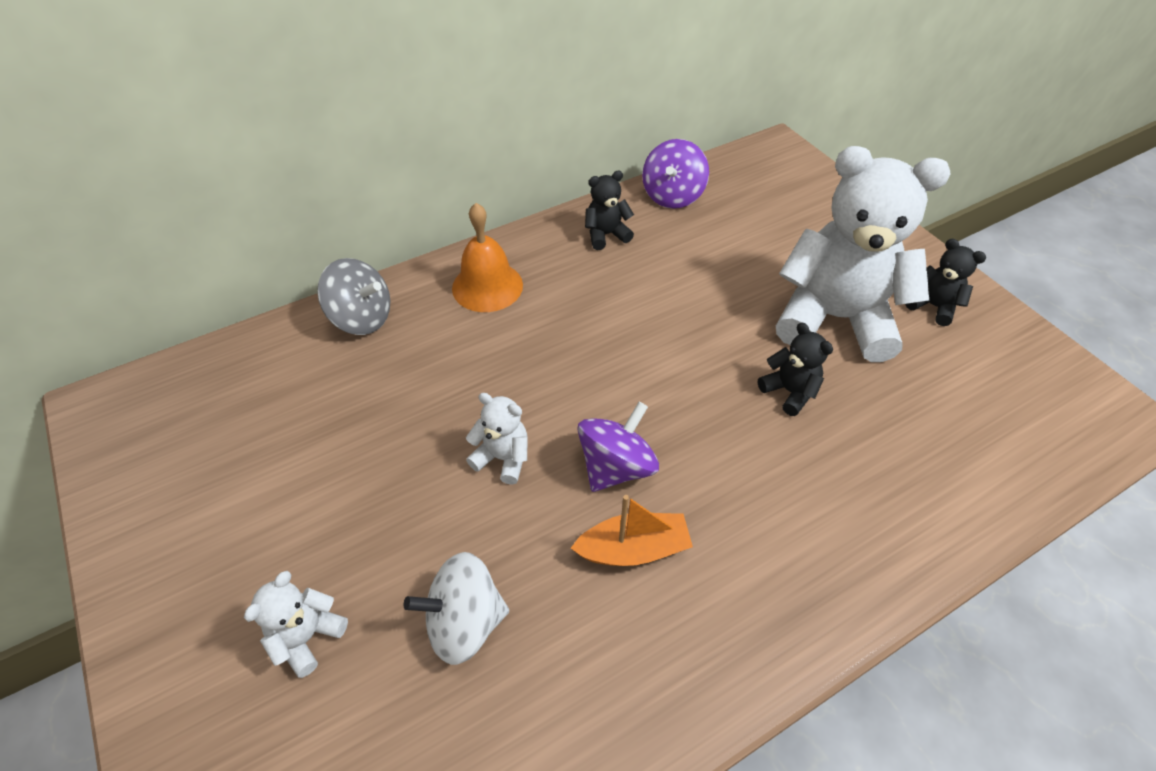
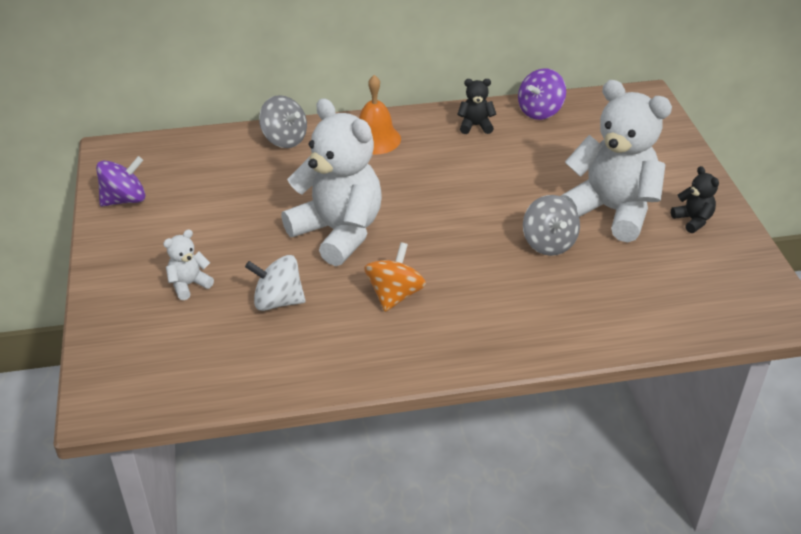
camera: 20 degrees right, 10 degrees down
white teddy bear [466,393,528,485] -> white teddy bear [281,98,382,266], size x2.38
orange boat [571,495,693,566] -> orange spinning top [364,242,426,312]
purple spinning top [577,402,659,492] -> purple spinning top moved to [96,156,145,207]
black teddy bear [758,323,833,416] -> grey spinning top [523,195,580,256]

